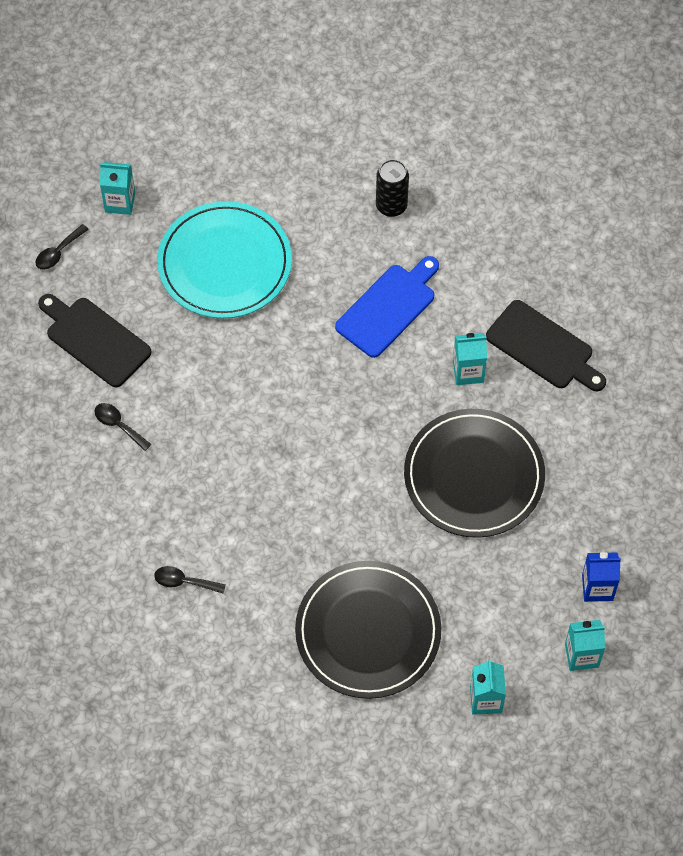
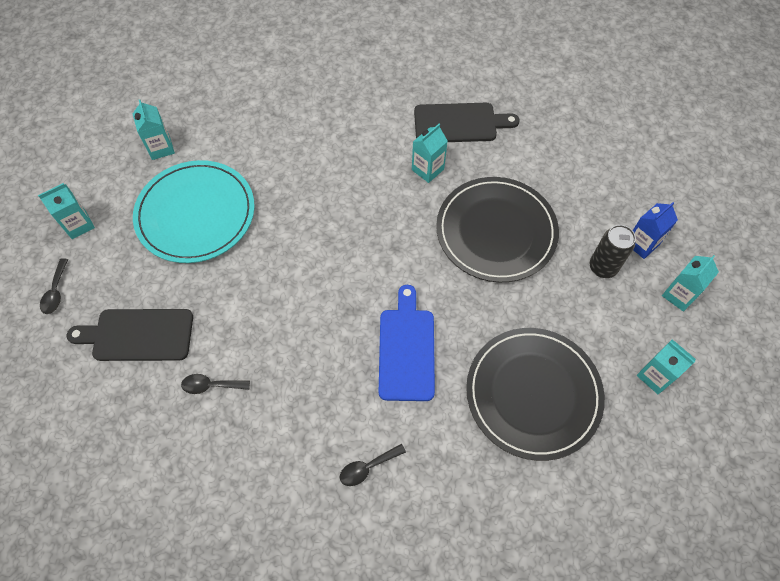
camera: 40 degrees left, 0 degrees up
blue cutting board [335,256,439,358] -> blue cutting board moved to [379,285,435,401]
black can [376,159,409,217] -> black can moved to [590,225,636,278]
none -> turquoise carton [133,100,175,160]

